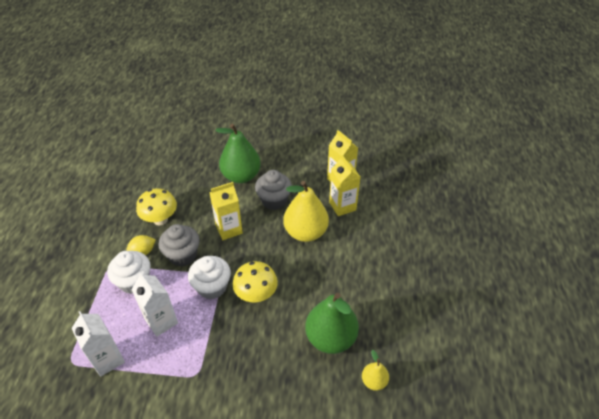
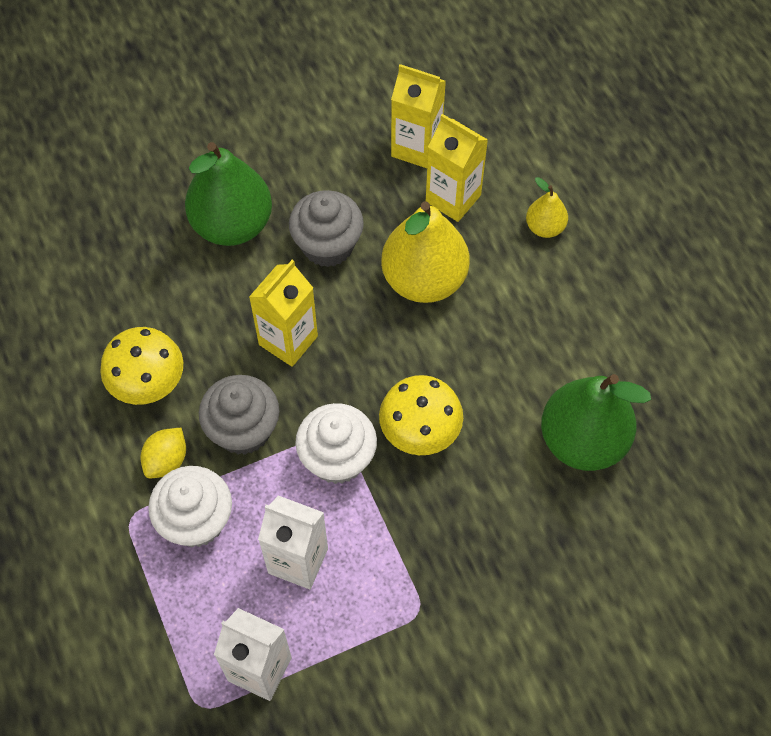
camera: 30 degrees left, 15 degrees up
yellow pear [362,350,389,391] -> yellow pear moved to [526,177,568,238]

